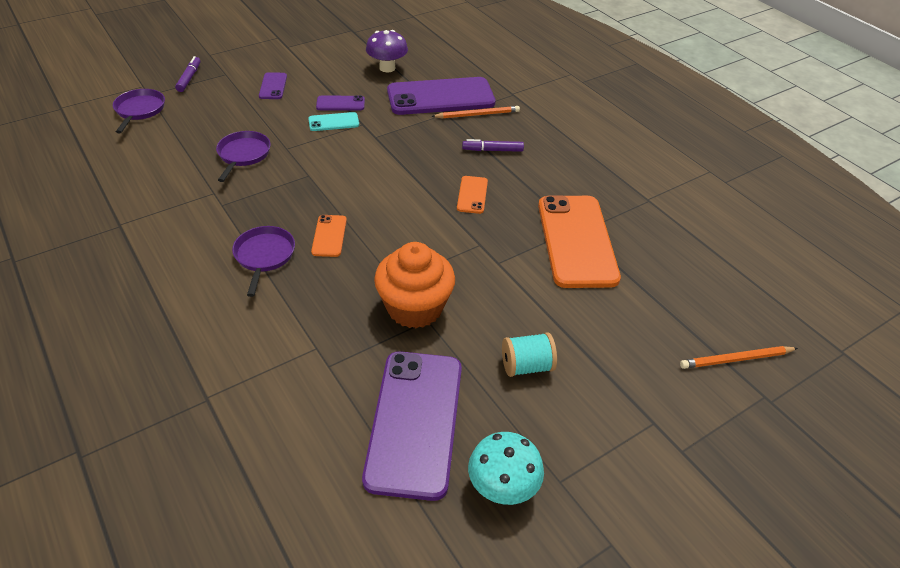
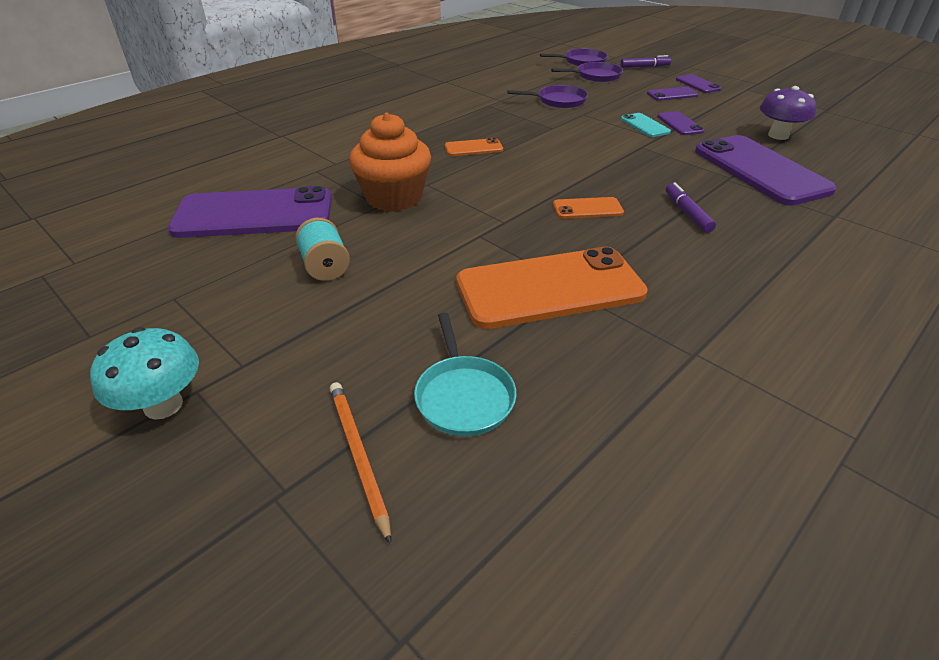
camera: 80 degrees right, 5 degrees down
purple pan [232,226,295,297] -> purple pan moved to [551,62,623,82]
orange pencil [431,106,520,118] -> none
turquoise mushroom [468,432,544,505] -> turquoise mushroom moved to [90,327,199,420]
none -> turquoise pan [414,312,516,436]
none -> purple phone [676,74,721,93]

